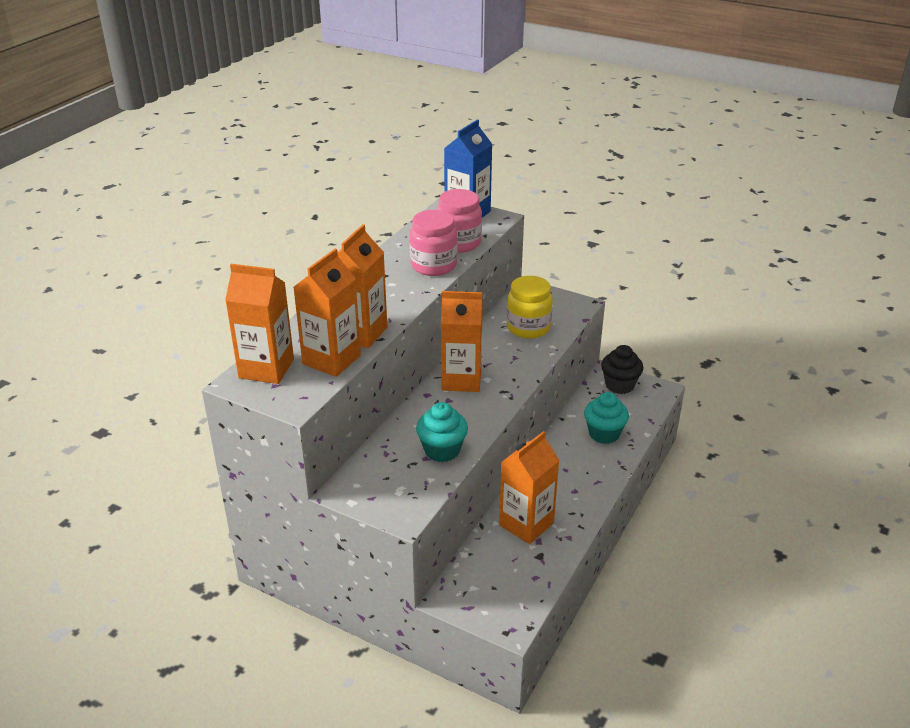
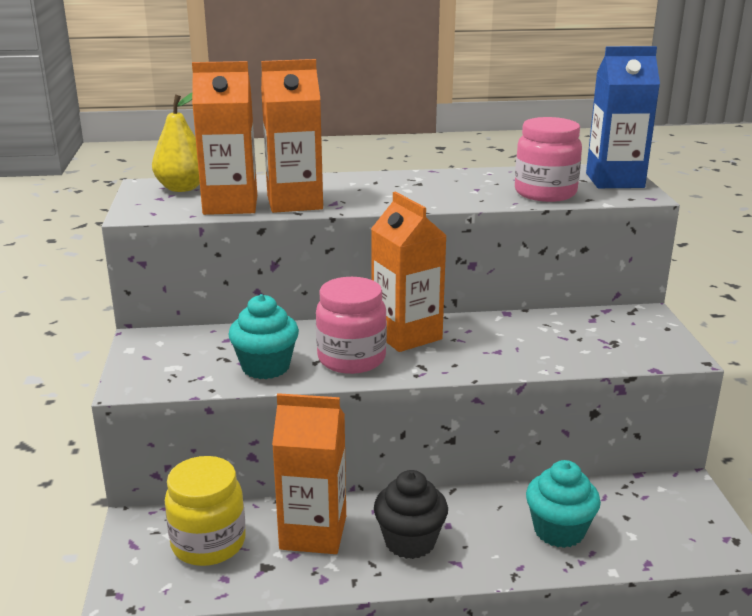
camera: 55 degrees right, 10 degrees down
orange carton [225,264,294,384] -> yellow pear [152,93,200,192]
pink jar [410,210,457,276] -> pink jar moved to [316,277,387,374]
yellow jar [507,276,553,339] -> yellow jar moved to [165,456,246,566]
black cupcake [601,345,643,394] -> black cupcake moved to [374,470,448,559]

